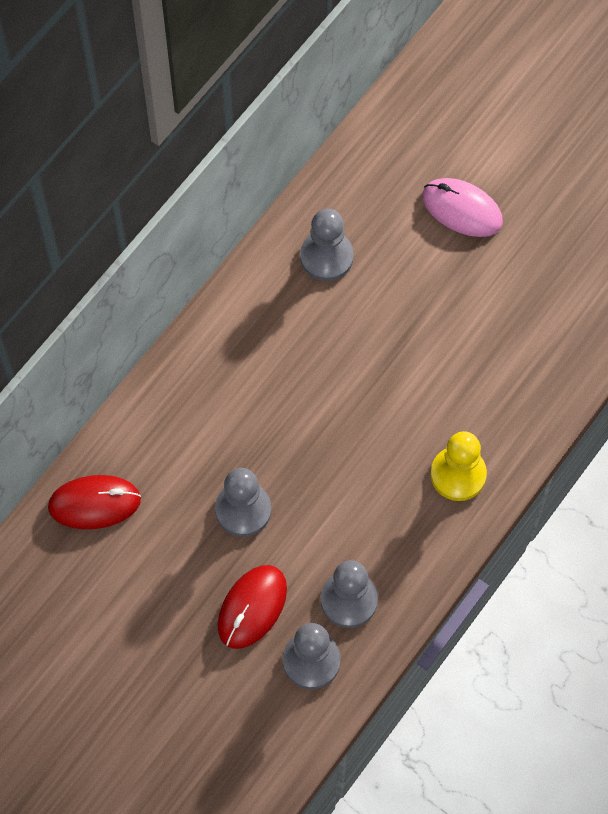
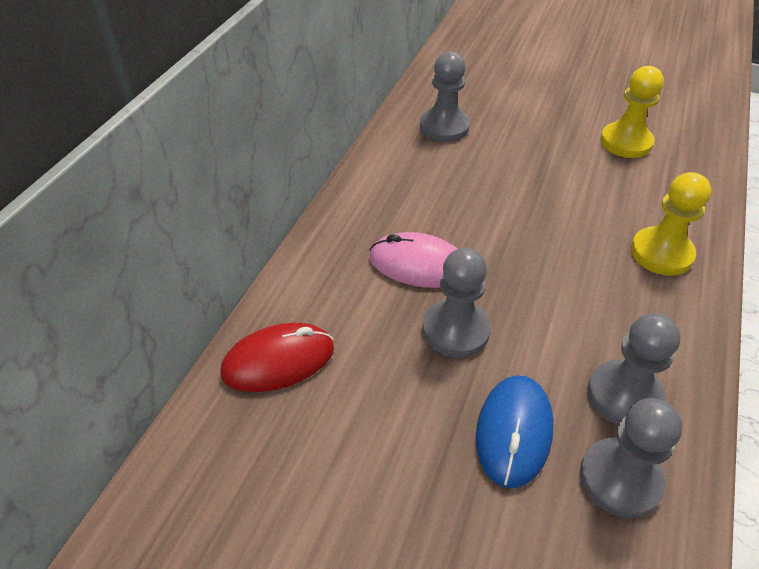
camera: 15 degrees left, 20 degrees down
red mouse [218,565,287,649] -> blue mouse [476,375,554,488]
pink mouse [422,178,503,237] -> pink mouse moved to [369,232,457,288]
none -> yellow pawn [600,66,664,158]

